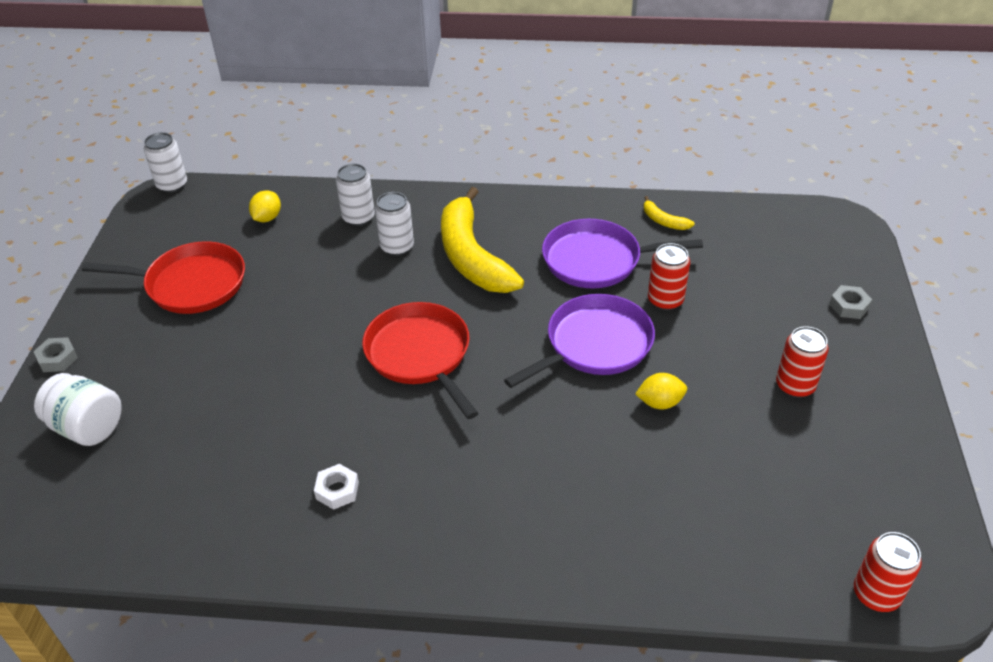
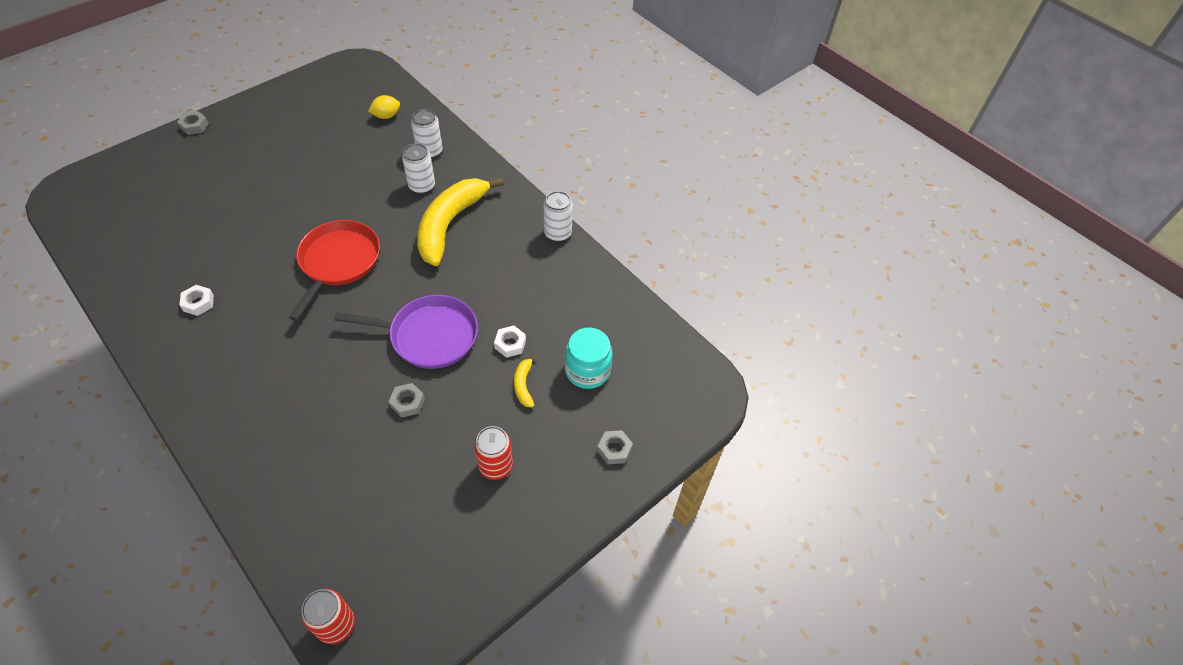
camera: 40 degrees right, 10 degrees up
white jar [34,373,122,446] -> none
red pan [82,241,245,314] -> none
white can [144,132,187,193] -> white can moved to [544,191,573,242]
purple pan [542,219,703,289] -> none
yellow lemon [635,373,687,409] -> grey nut [388,383,425,418]
yellow banana [644,196,695,230] -> yellow banana moved to [514,355,537,408]
red can [648,243,690,310] -> white nut [494,326,526,358]
none -> turquoise jar [564,328,613,389]

